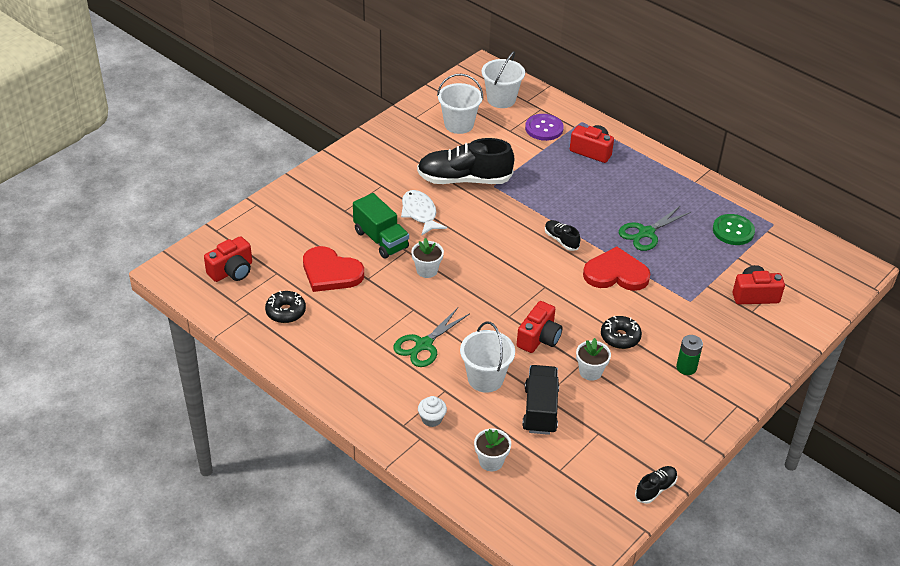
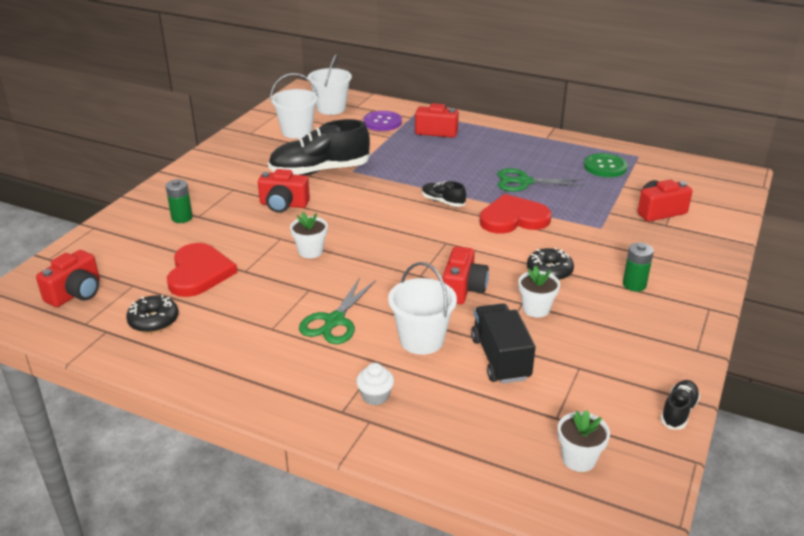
camera: 15 degrees left, 10 degrees down
red heart [303,246,364,292] -> red heart turned 105 degrees counterclockwise [167,243,237,297]
green truck [353,193,409,259] -> none
white fish [401,190,447,235] -> red camera [258,169,310,213]
white flower pot [474,429,511,471] -> white flower pot moved to [558,410,610,472]
green scissors [619,206,691,251] -> green scissors turned 60 degrees clockwise [497,168,585,192]
none -> green battery [166,179,193,223]

